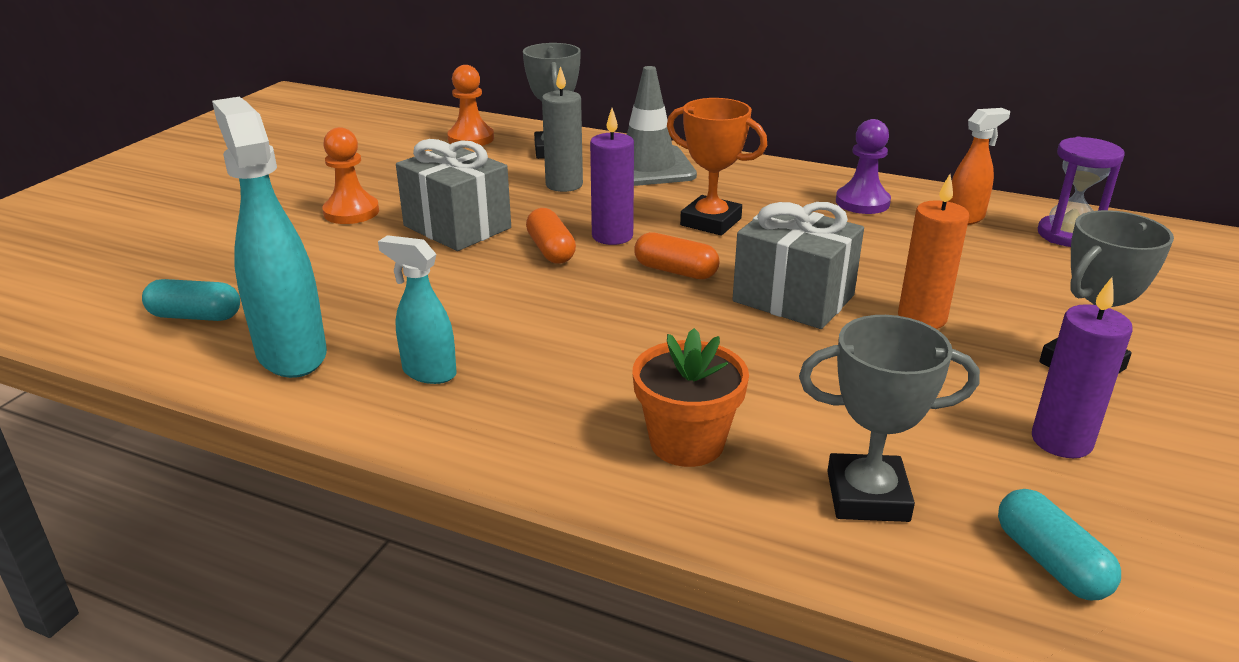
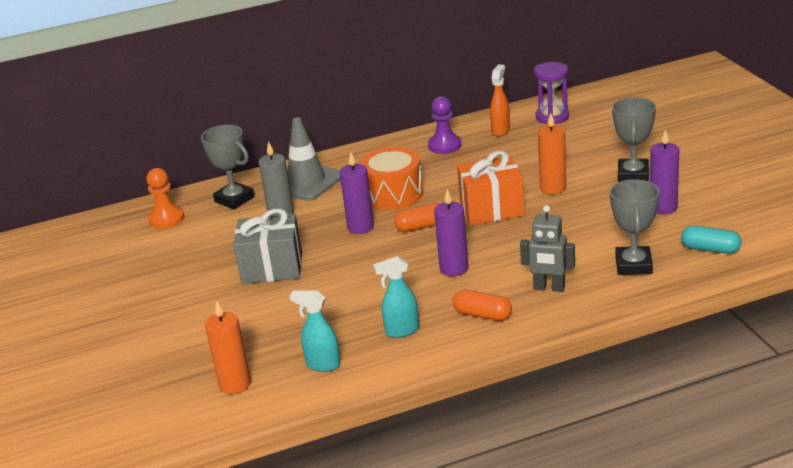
camera: 40 degrees left, 0 degrees up
turquoise capsule [142,279,240,321] -> orange candle [205,301,251,394]
turquoise spray bottle [212,97,327,378] -> turquoise spray bottle [290,290,340,372], size x0.57
orange pawn [322,127,379,224] -> none
orange capsule [526,208,576,264] -> orange capsule moved to [453,290,512,321]
orange flower pot [633,328,749,467] -> grey robot [520,205,575,292]
orange trophy [667,98,767,235] -> orange drum [360,147,423,210]
grey gift [732,202,864,329] -> orange gift [457,151,525,225]
grey trophy [799,315,980,522] -> grey trophy turned 45 degrees counterclockwise [610,179,659,275]
none -> purple candle [434,189,468,277]

